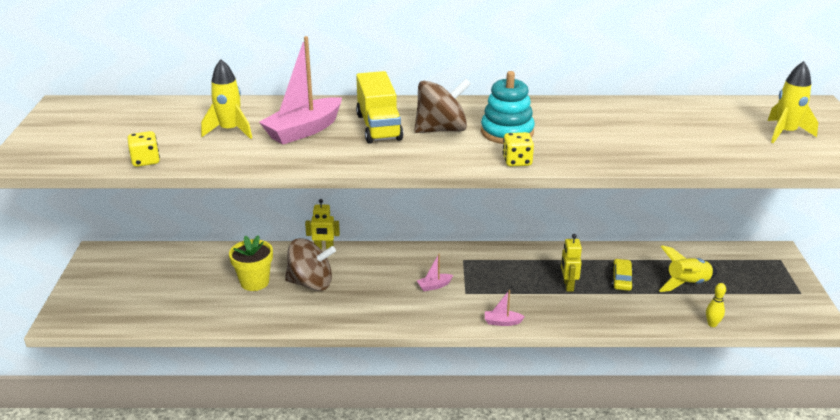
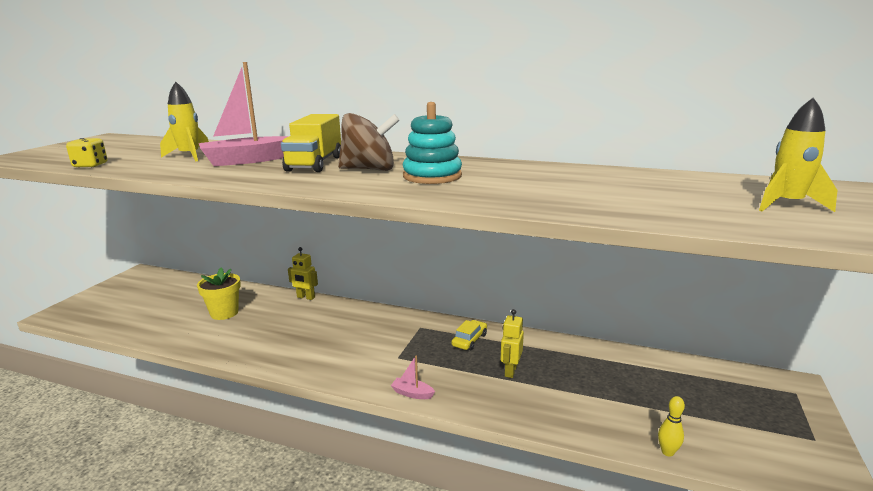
camera: 20 degrees right, 10 degrees down
brown spinning top [285,238,336,291] -> none
pink boat [417,254,453,291] -> none
yellow dice [503,132,534,167] -> none
yellow car [611,259,634,291] -> yellow car moved to [451,320,487,350]
yellow rocket [659,245,717,292] -> none

